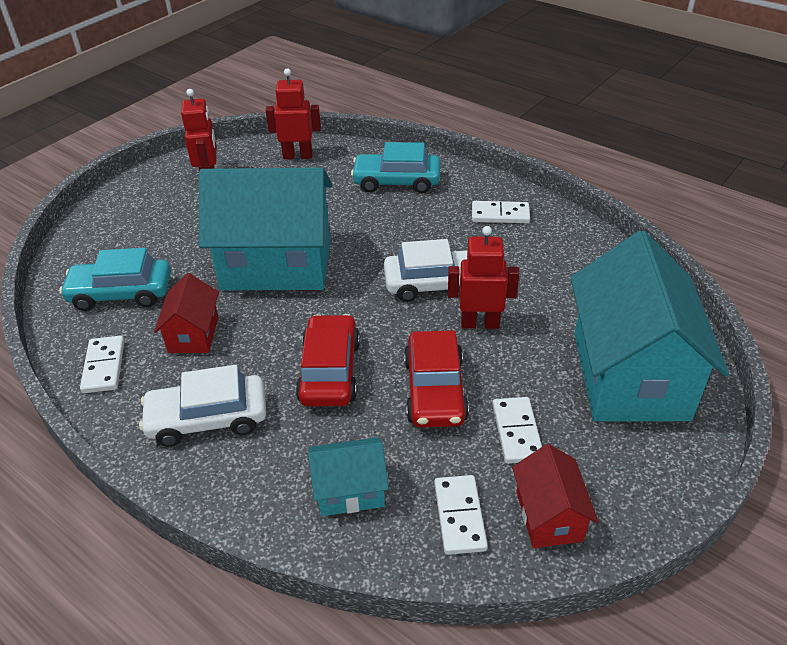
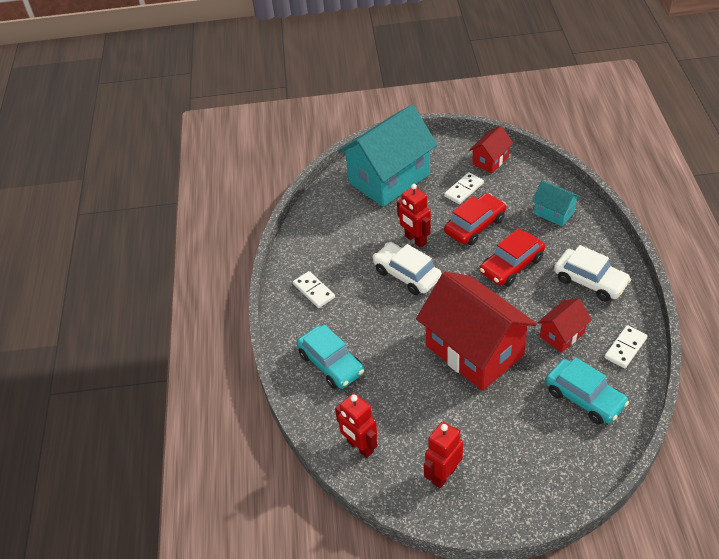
camera: 130 degrees left, 5 degrees up
turquoise house [199,168,332,290] -> red house [416,271,537,391]
white domino [434,475,488,555] -> none

